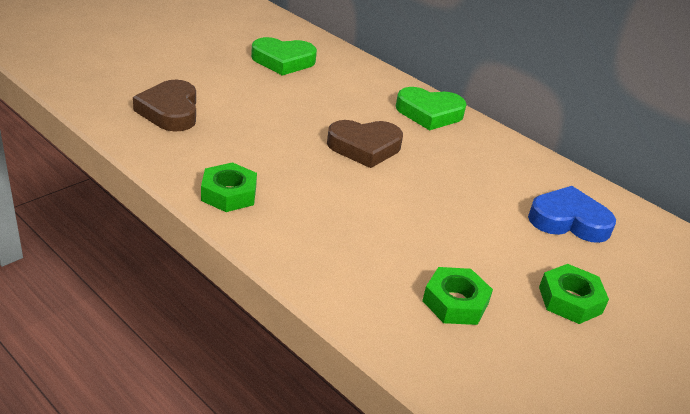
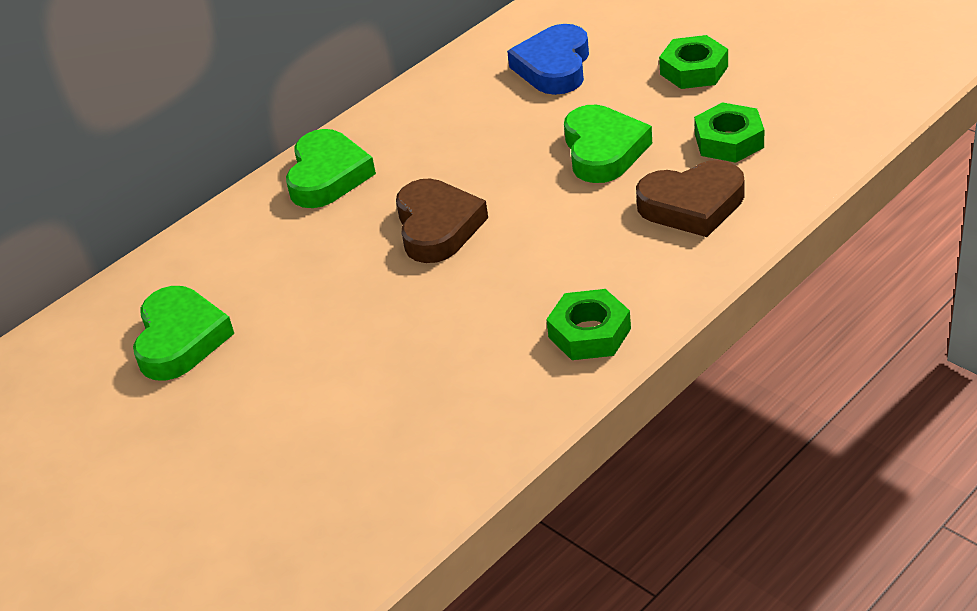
camera: 80 degrees left, 5 degrees up
brown heart [133,80,196,132] -> brown heart moved to [636,160,744,237]
none -> green heart [564,105,652,183]

